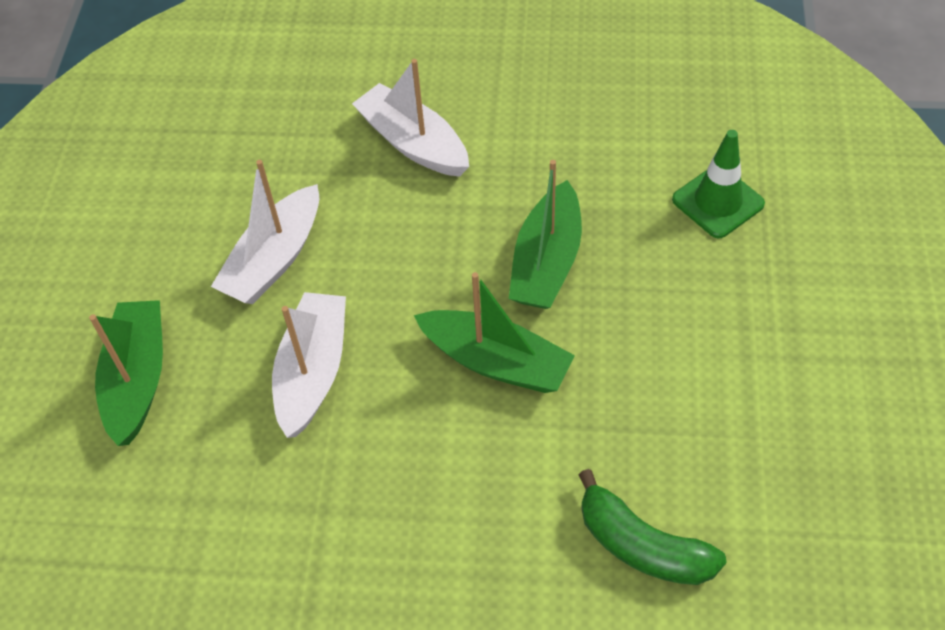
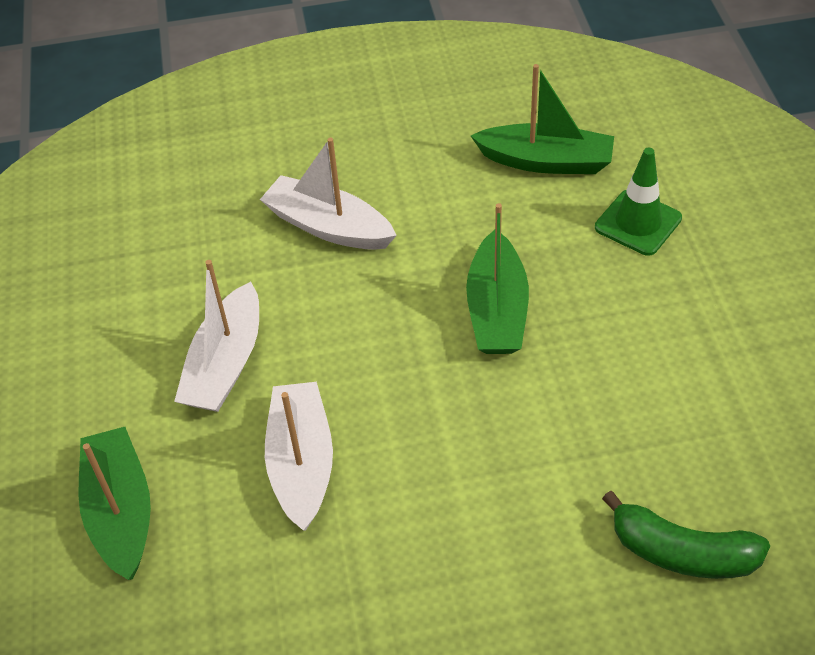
camera: 15 degrees left, 5 degrees down
green boat [414,272,575,393] -> green boat moved to [471,64,614,174]

